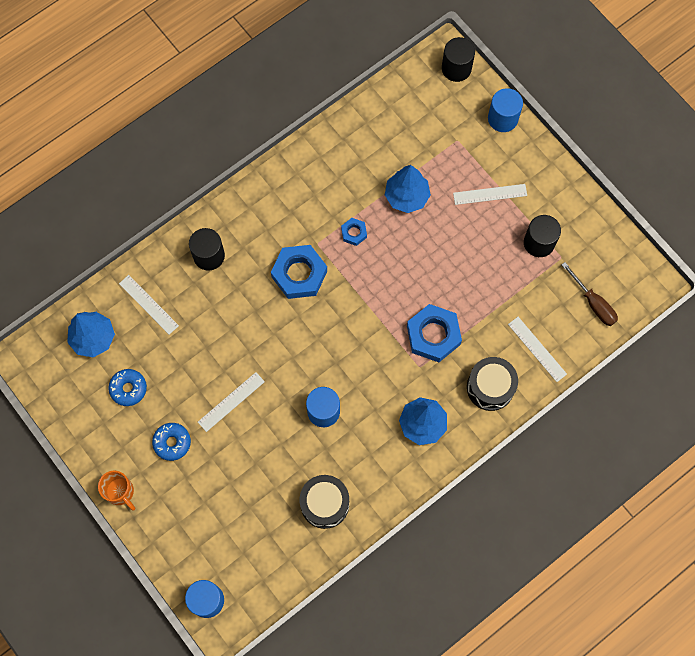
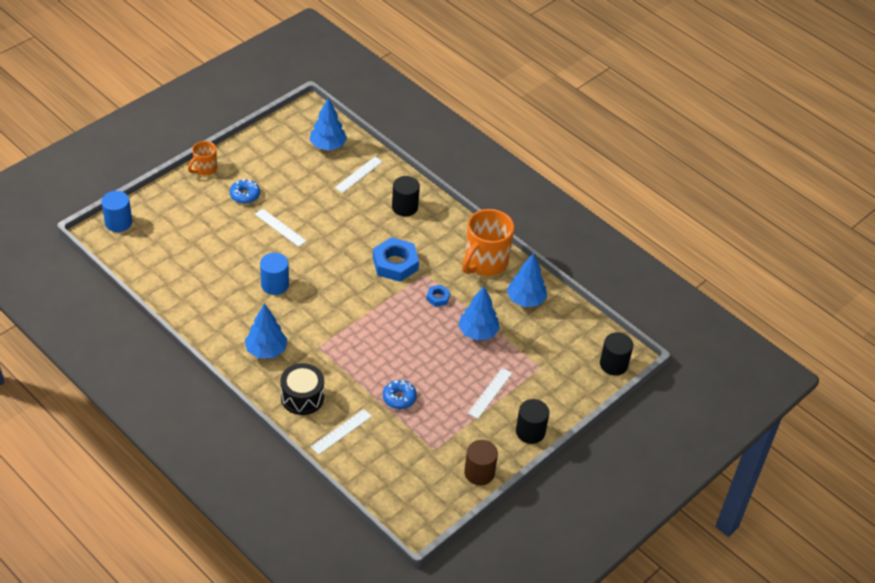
camera: 80 degrees right, 25 degrees down
blue donut [108,369,147,406] -> blue donut moved to [383,380,417,409]
black drum [300,475,349,529] -> none
blue nut [407,304,462,362] -> none
white ruler [453,184,527,205] -> white ruler turned 45 degrees clockwise [468,368,512,419]
blue cylinder [488,88,523,132] -> none
black cylinder [524,215,561,257] -> black cylinder moved to [516,399,549,444]
brown screwdriver [562,262,618,326] -> none
none -> orange mug [462,209,514,276]
none -> brown cylinder [464,440,498,485]
none -> blue tree [507,253,547,307]

